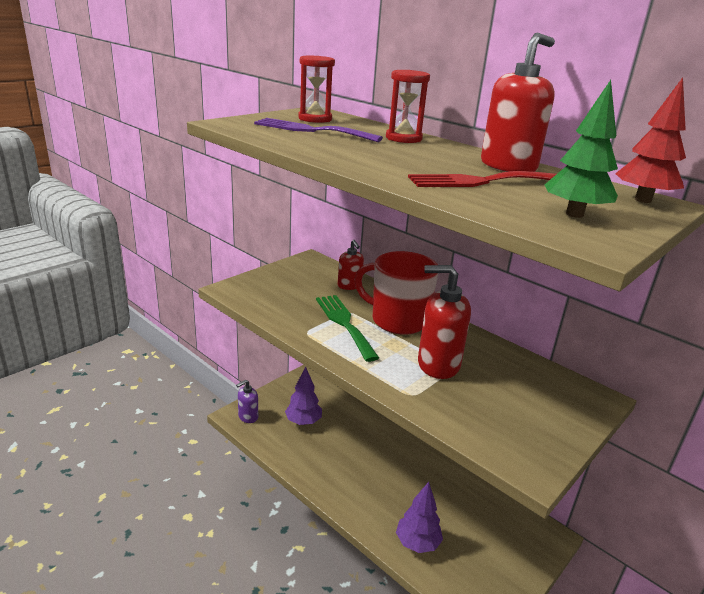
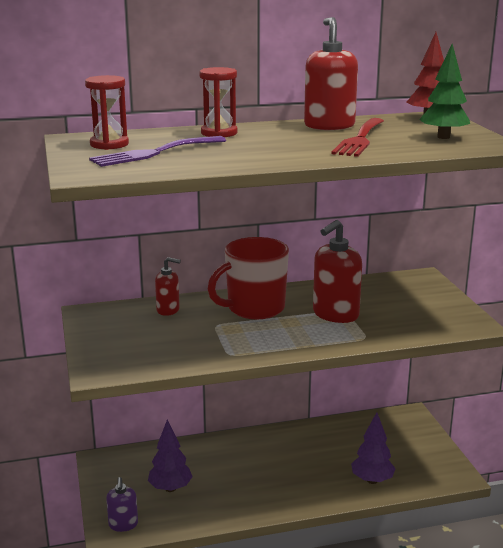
camera: 55 degrees left, 5 degrees down
green fork [316,295,379,362] -> none

